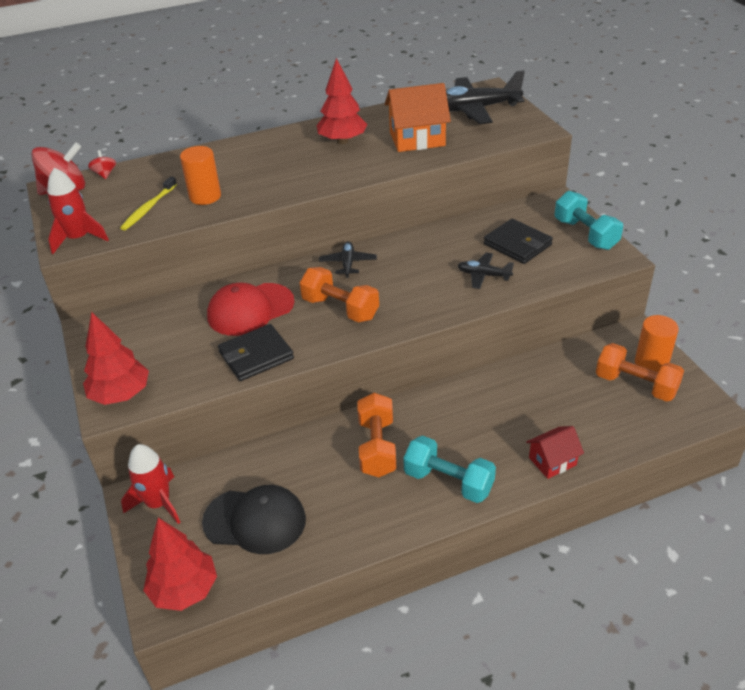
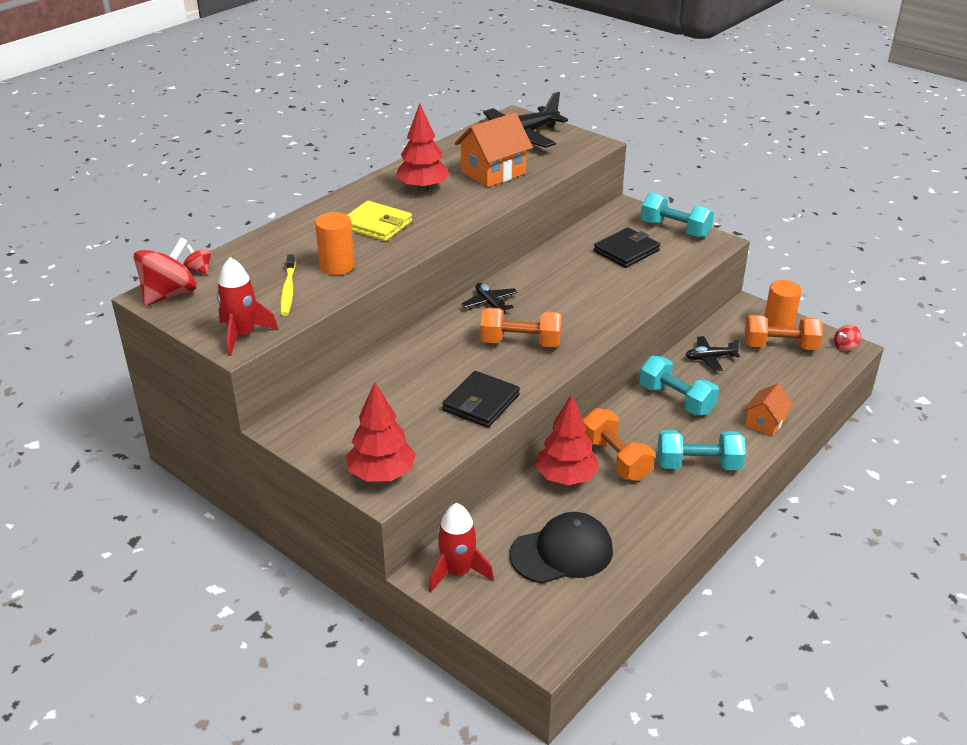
camera: 30 degrees left, 5 degrees down
red tree [143,518,217,611] -> red tree moved to [535,394,599,485]
red cap [207,283,294,336] -> none
black plane [457,252,514,289] -> black plane moved to [686,336,740,371]
black wallet [484,219,553,264] -> black wallet turned 60 degrees counterclockwise [594,227,660,268]
red house [526,426,584,479] -> orange house [743,383,793,437]
none -> yellow wallet [347,201,412,241]
none -> turquoise dumbbell [639,356,719,415]
none -> red spinning top [834,325,861,351]

